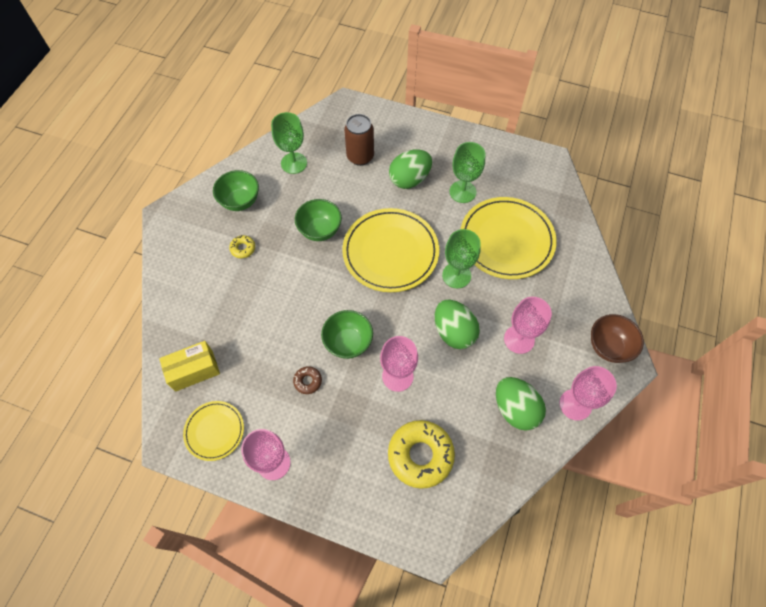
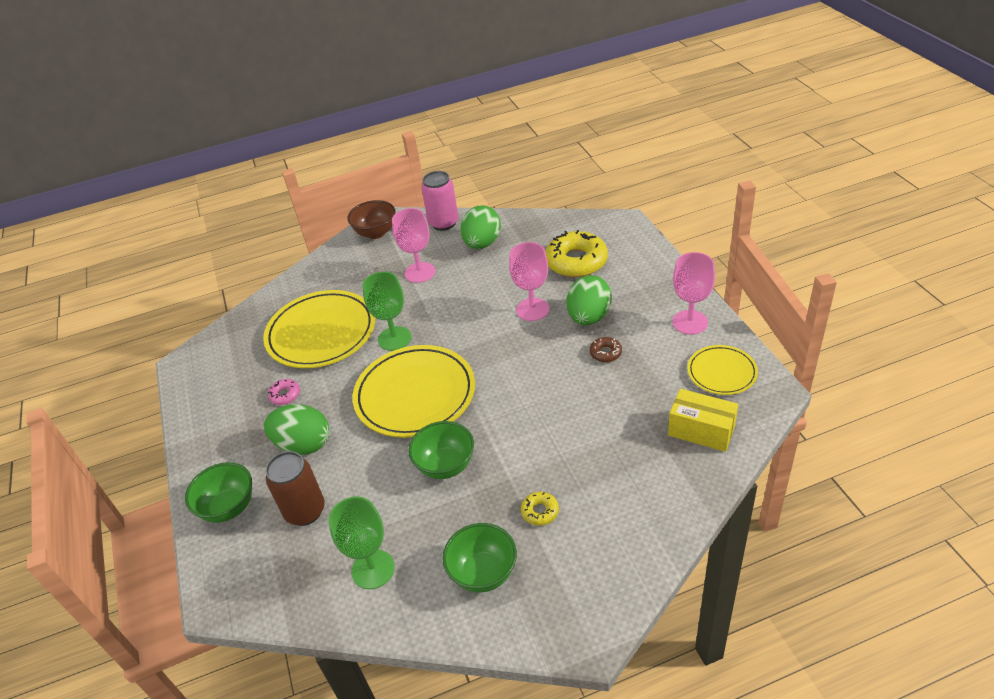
camera: 125 degrees left, 20 degrees down
green bowl [321,310,373,359] -> green bowl moved to [185,462,252,523]
green egg [435,300,480,349] -> green egg moved to [566,275,612,325]
green goblet [450,142,485,203] -> pink donut [268,379,300,405]
pink goblet [559,366,617,421] -> pink can [422,171,458,231]

